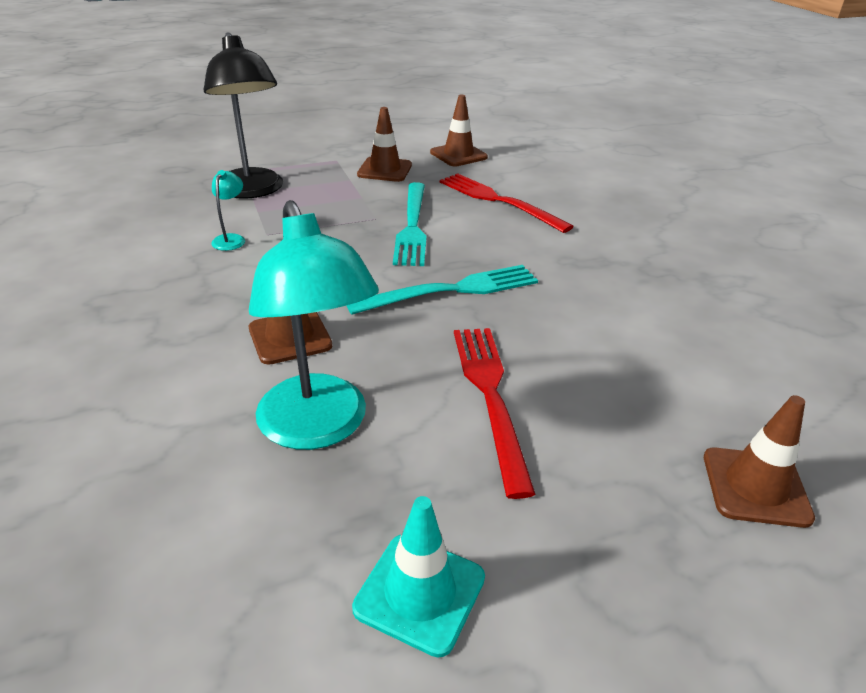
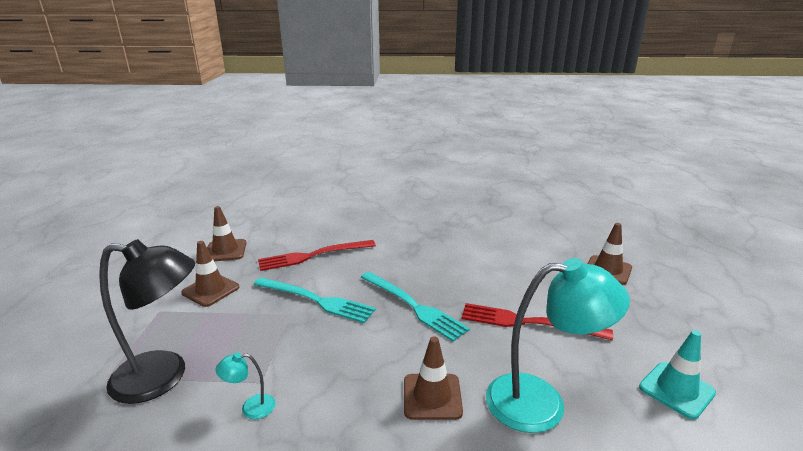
camera: 65 degrees left, 10 degrees down
turquoise lamp [211,170,245,251] -> turquoise lamp turned 45 degrees counterclockwise [216,353,275,419]
turquoise fork [346,265,538,315] -> turquoise fork turned 135 degrees clockwise [361,272,470,342]

